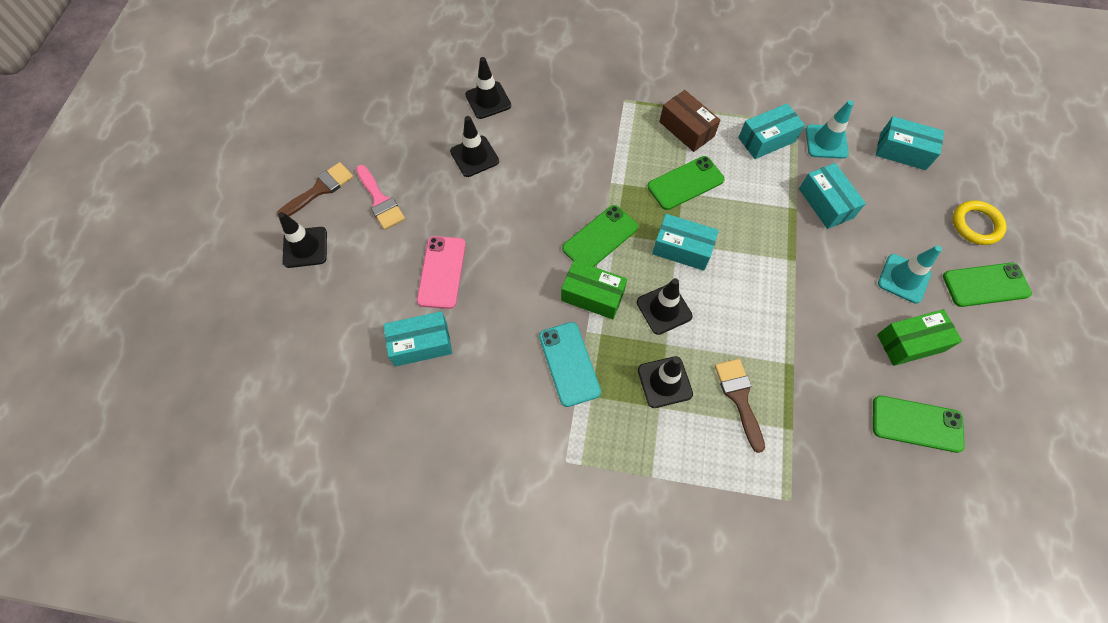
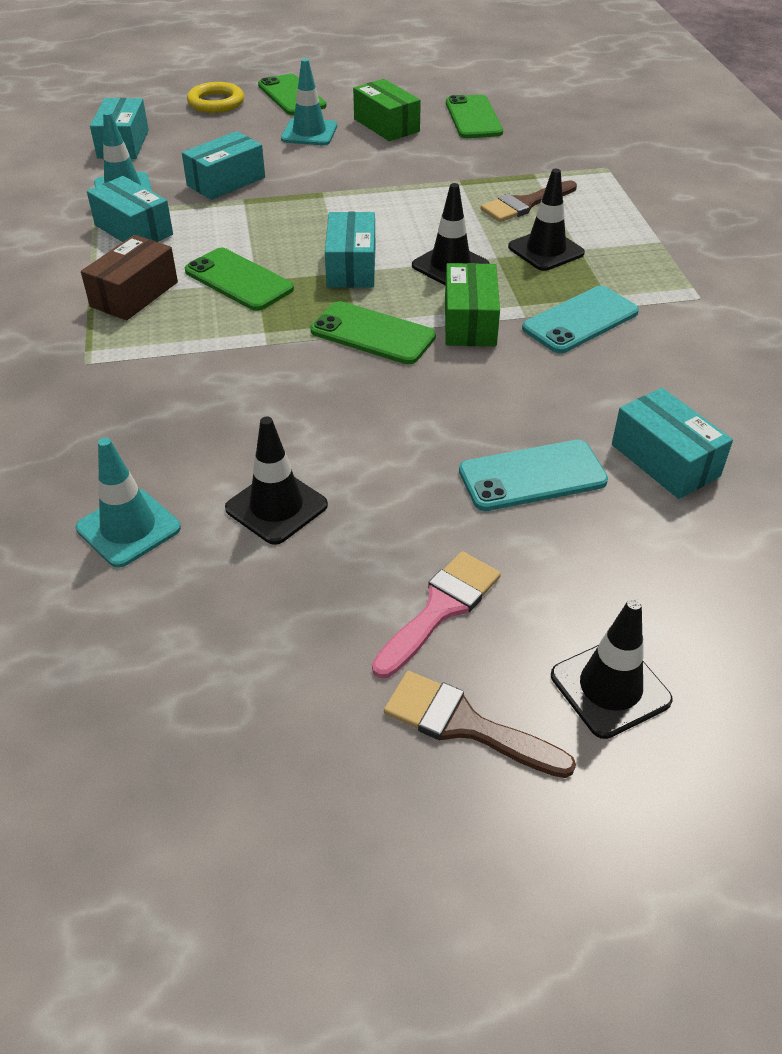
camera: 110 degrees left, 20 degrees down
pink phone [417,236,466,309] -> turquoise phone [459,440,608,511]
black traffic cone [465,57,511,119] -> turquoise traffic cone [76,438,181,568]

